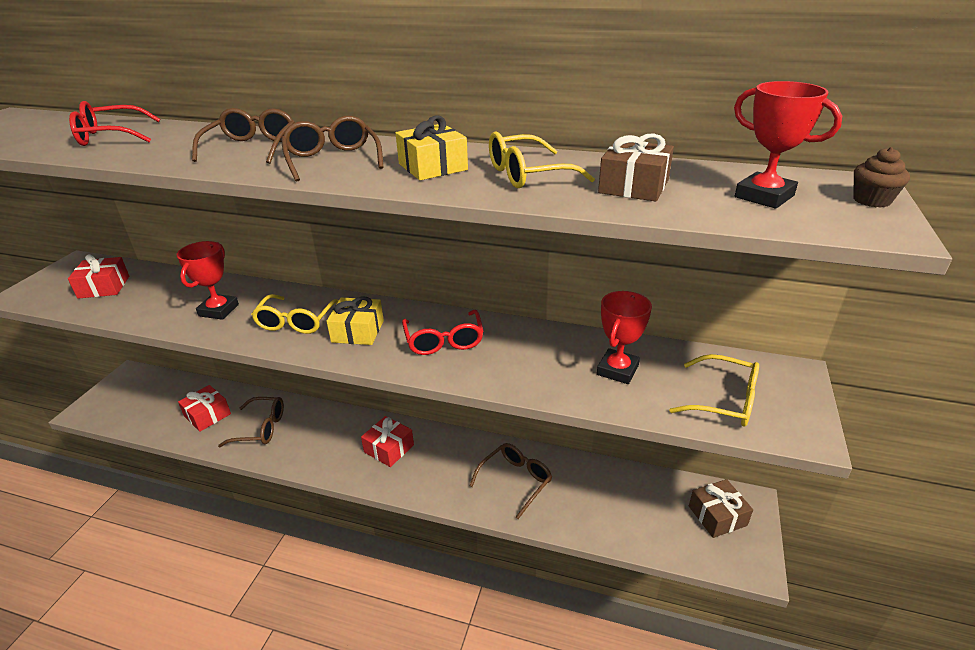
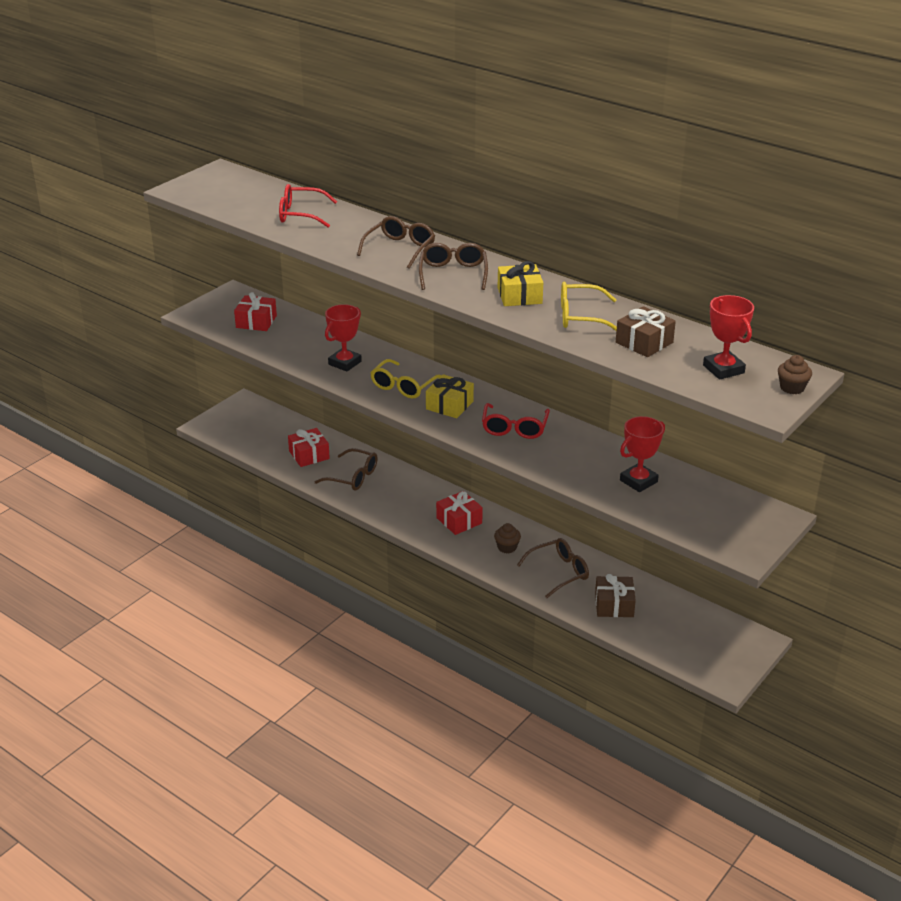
camera: 20 degrees right, 0 degrees up
yellow glasses [669,354,759,427] -> none
brown gift [689,479,753,538] -> brown gift moved to [595,574,636,617]
none -> brown cupcake [494,523,521,553]

